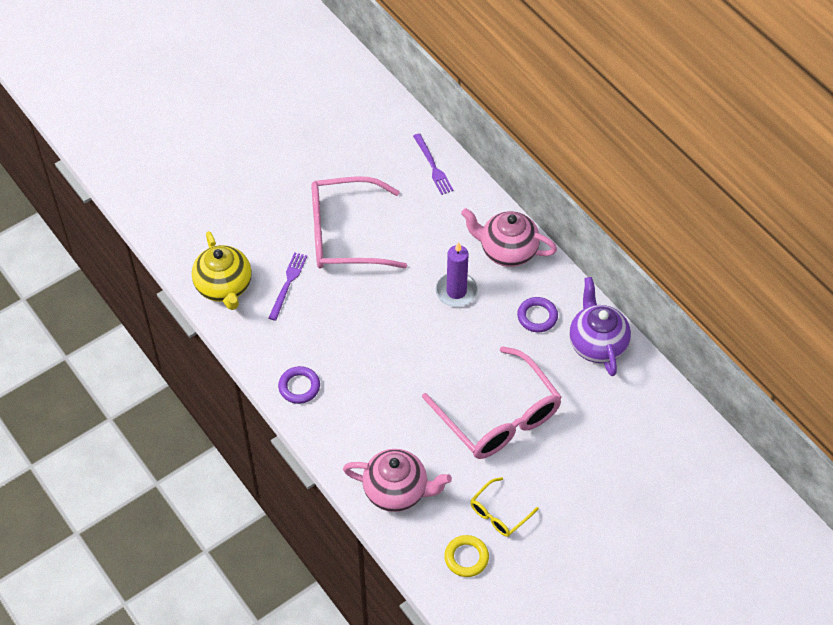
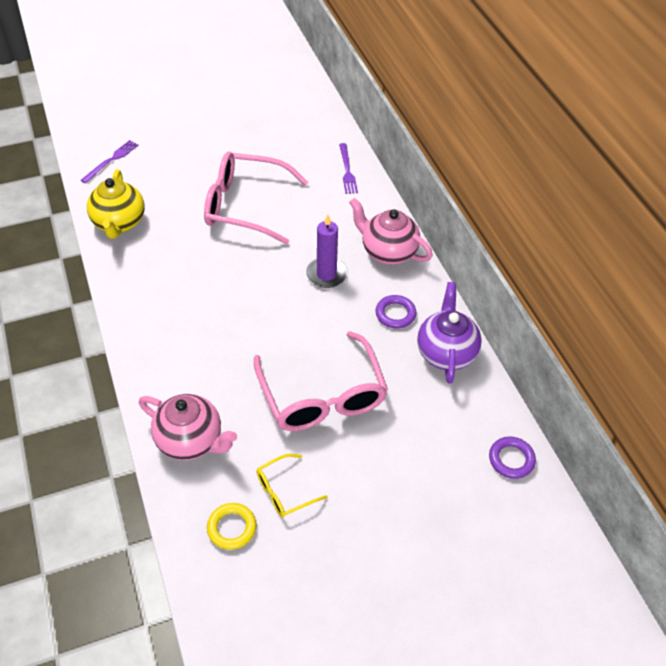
camera: 15 degrees right, 5 degrees down
purple fork [269,252,307,321] -> purple fork moved to [81,140,138,183]
purple ring [278,366,320,404] -> purple ring moved to [489,437,536,479]

